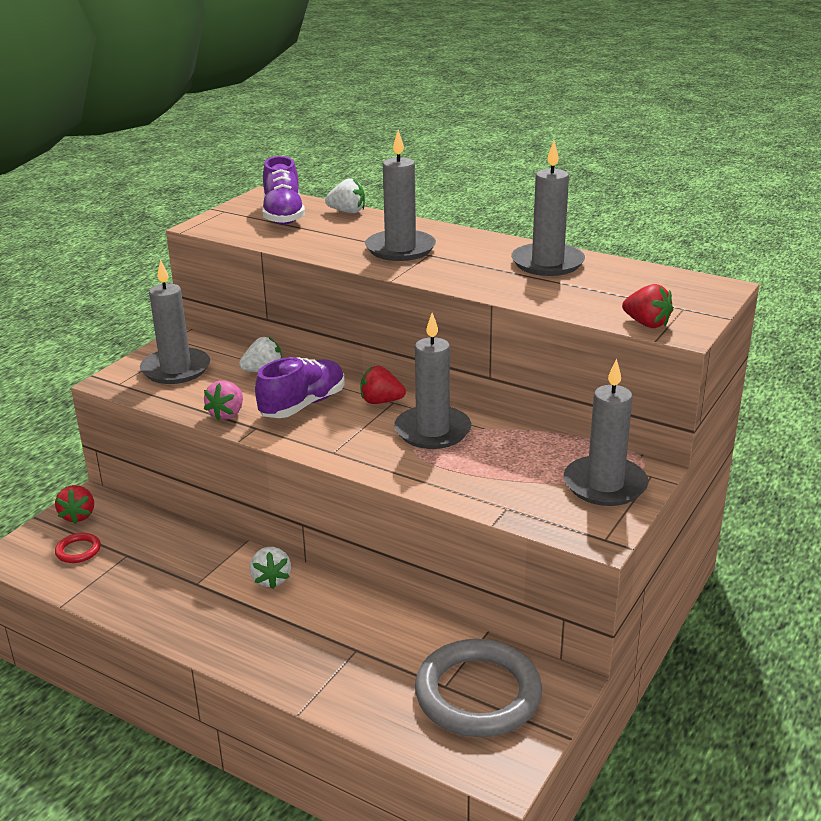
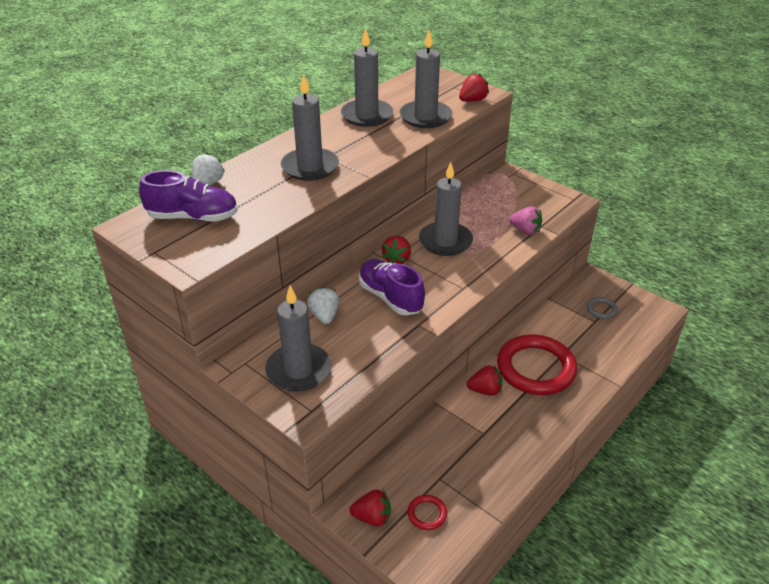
camera: 80 degrees left, 10 degrees up
pink strawberry [204,381,243,421] -> pink strawberry moved to [509,206,542,235]
white strawberry [250,547,291,589] -> red strawberry [467,365,502,396]
grey ring [415,639,542,737] -> grey ring [587,297,618,319], size x0.42
grey candle [564,358,649,506] -> grey candle moved to [400,30,452,128]
none -> red ring [497,335,577,395]

